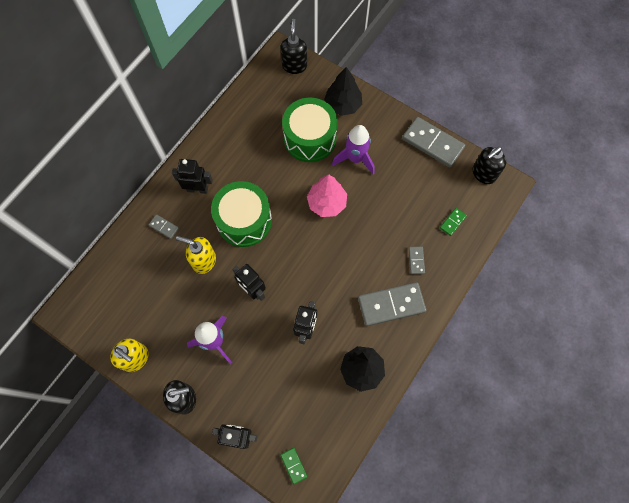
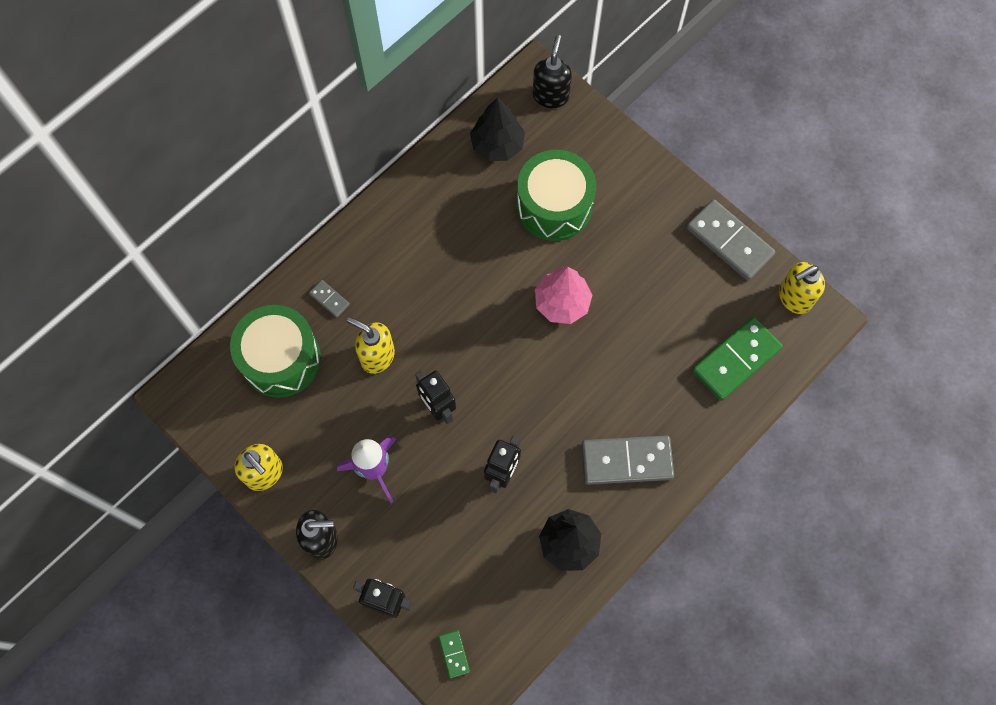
camera: 10 degrees right, 0 degrees up
black robot [172,159,213,194] -> none
green drum [211,181,272,247] -> green drum moved to [230,305,321,398]
black tree [324,67,362,116] -> black tree moved to [470,98,525,161]
purple rocket [332,125,375,175] -> none
grey domino [409,247,425,274] -> none
green domino [440,208,467,236] -> green domino [692,317,783,401], size x2.16
black soap dispenser [473,147,506,184] -> yellow soap dispenser [779,262,825,314]

